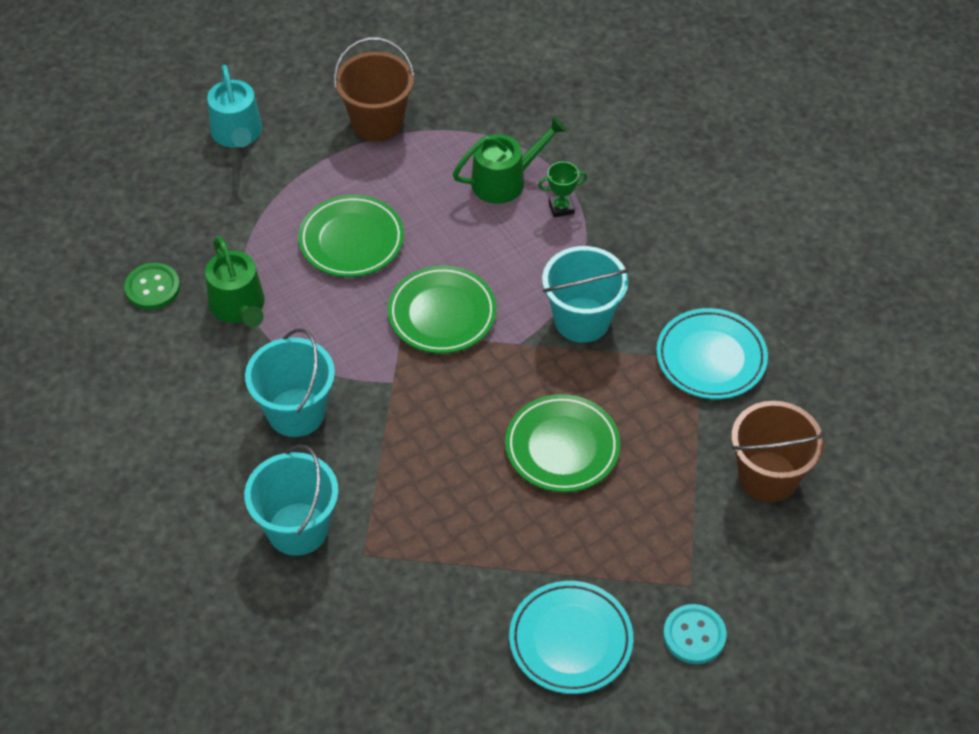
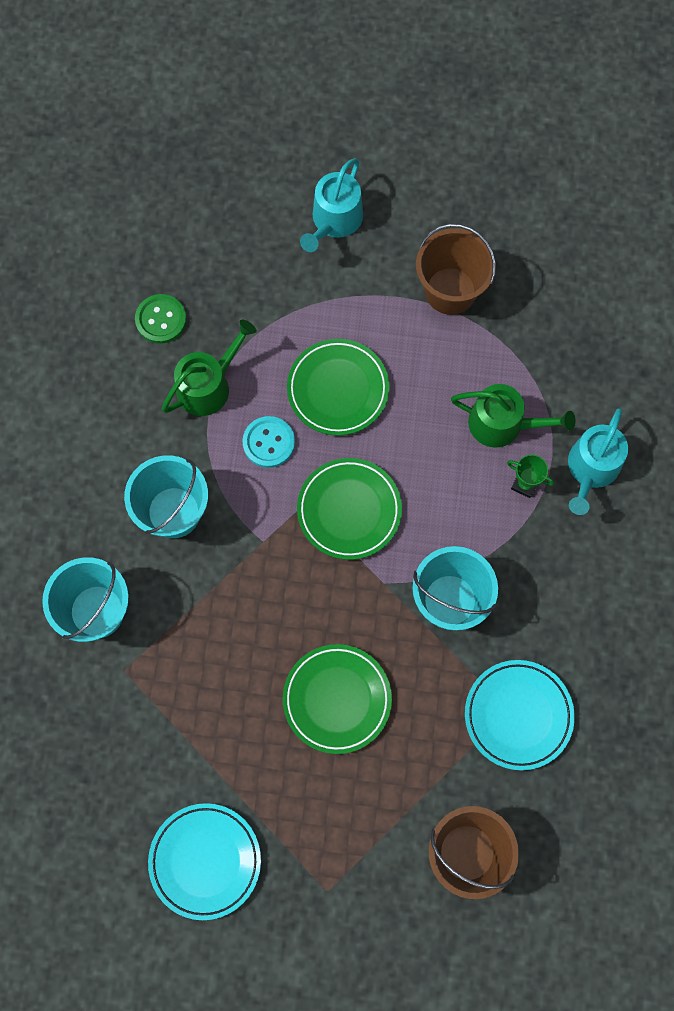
camera: 40 degrees right, 20 degrees up
green watering can [205,236,264,327] -> green watering can turned 150 degrees counterclockwise [162,320,257,416]
turquoise button [663,604,727,664] -> turquoise button moved to [243,416,295,468]
none -> turquoise watering can [568,408,628,515]

